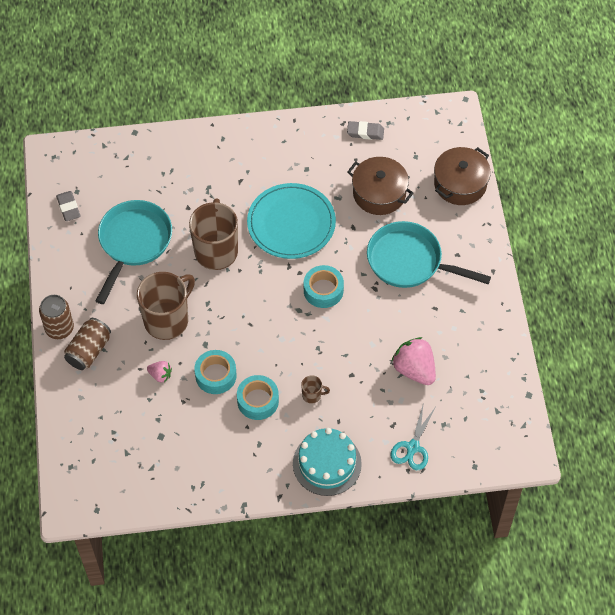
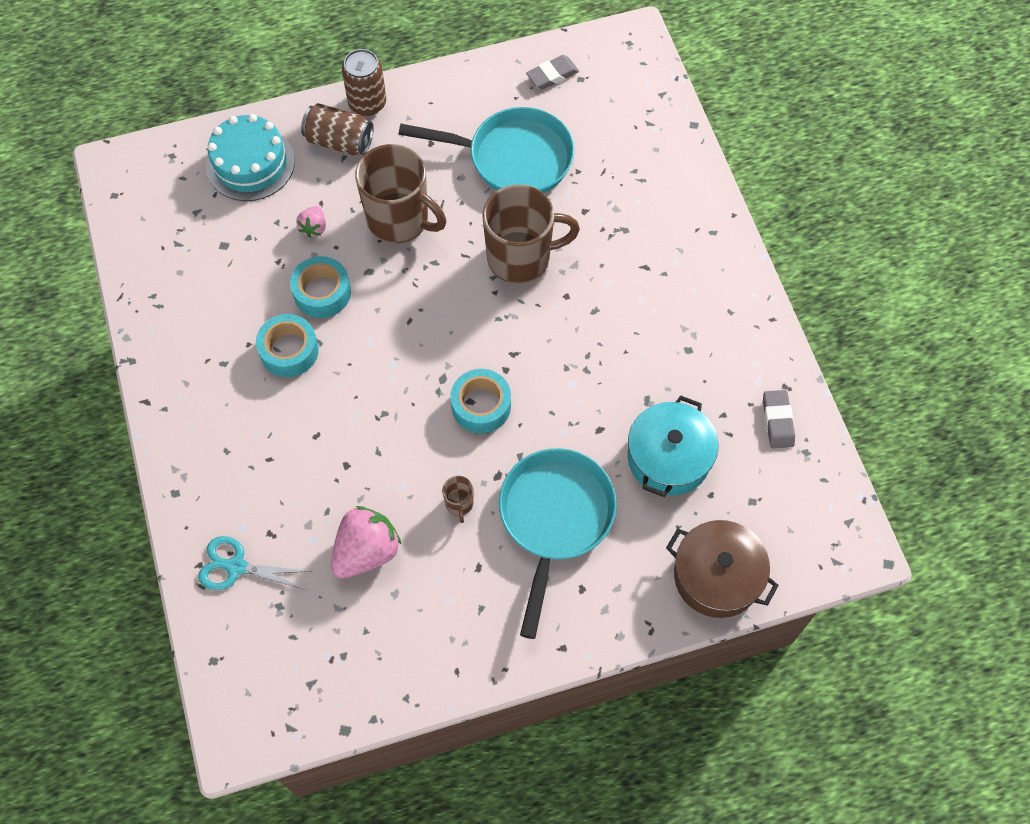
camera: 80 degrees right, 5 degrees up
turquoise plate [247,183,336,259] -> none
turquoise cake [293,428,362,496] -> turquoise cake moved to [206,114,295,201]
brown mug [301,375,330,404] -> brown mug moved to [442,476,474,523]
brown pot [347,157,413,215] -> turquoise pot [627,395,718,497]

